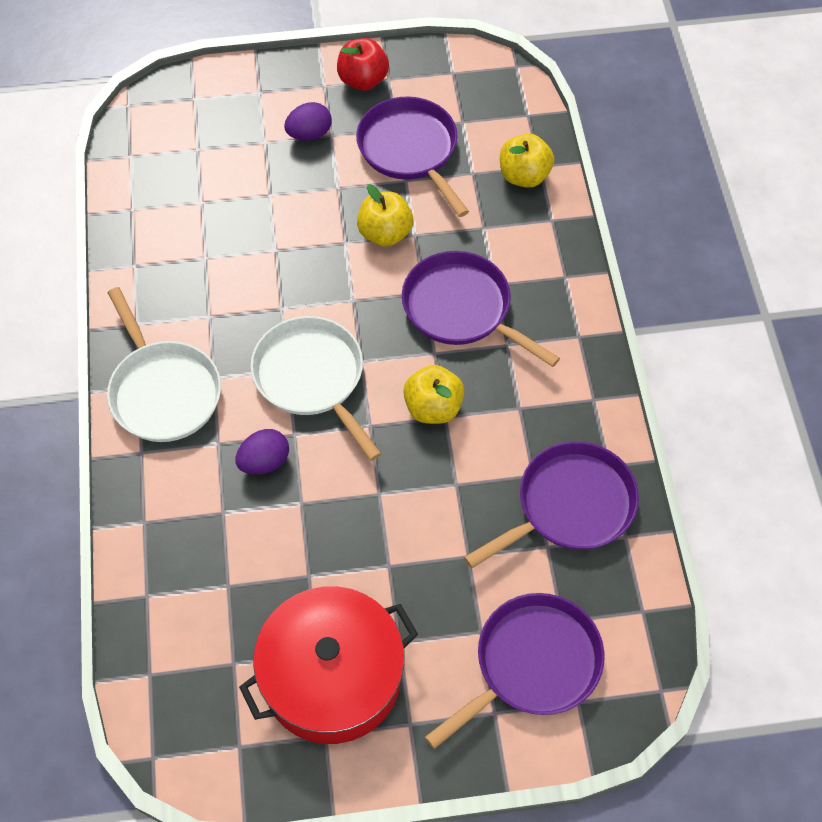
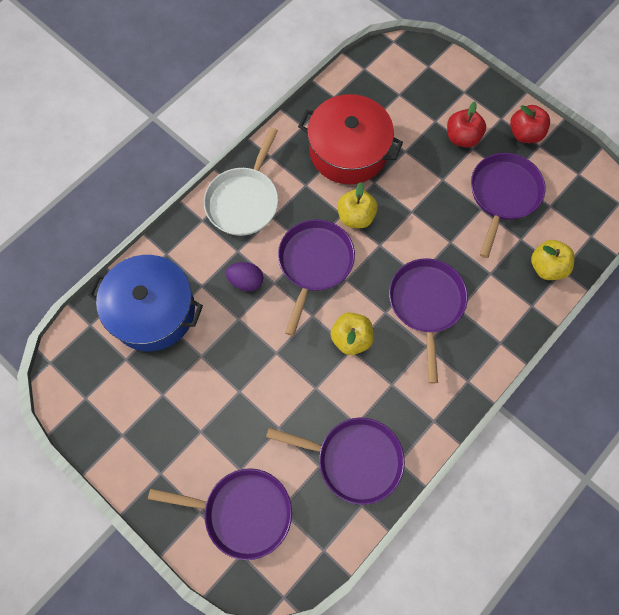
camera: 50 degrees right, 10 degrees up
red pot [239,586,418,744] -> red pot moved to [298,94,403,184]
white pan [251,316,382,461] -> purple pan [278,219,355,336]
purple egg [284,102,332,141] -> red apple [447,101,486,148]
yellow apple [357,184,413,247] -> yellow apple moved to [337,182,378,228]
none -> blue pot [88,255,203,351]

